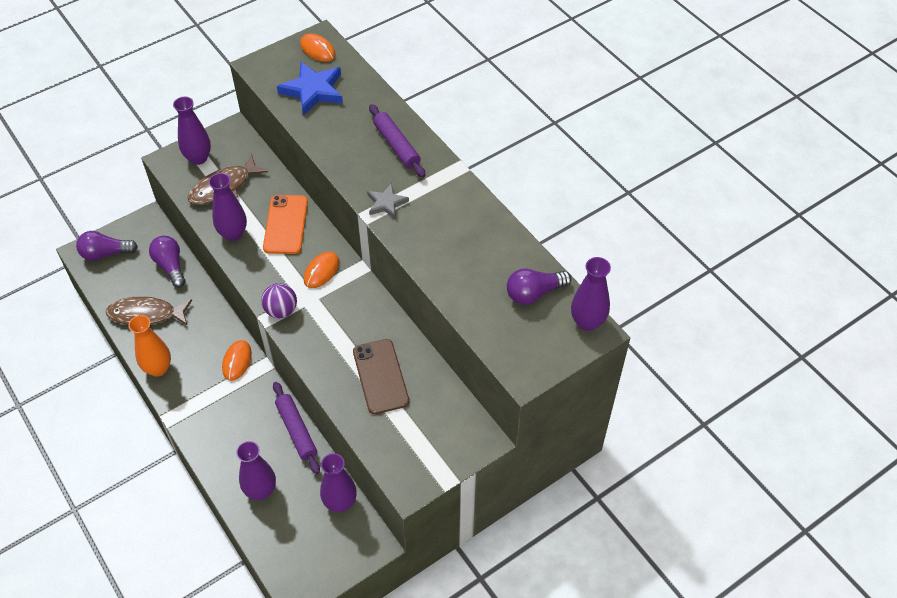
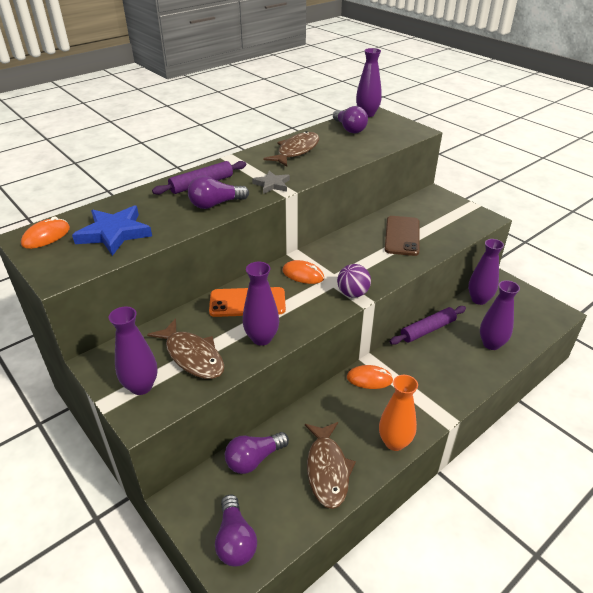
camera: 95 degrees left, 15 degrees down
brown phone [353,339,409,414] -> brown phone turned 60 degrees counterclockwise [385,216,420,256]
none -> purple light bulb [188,176,249,209]
none -> brown fish [263,131,320,167]

